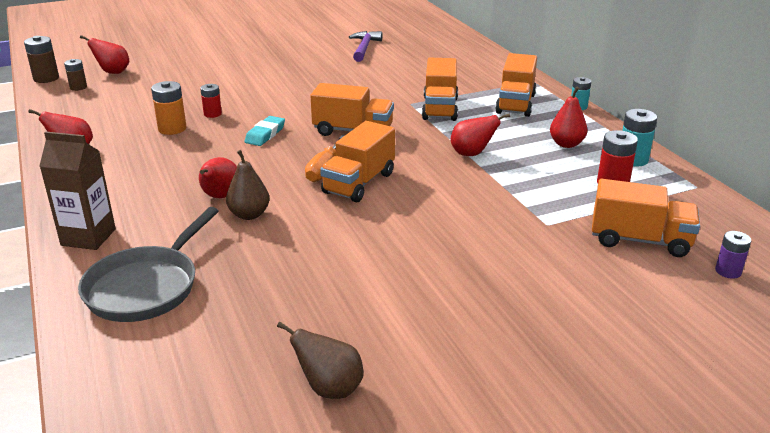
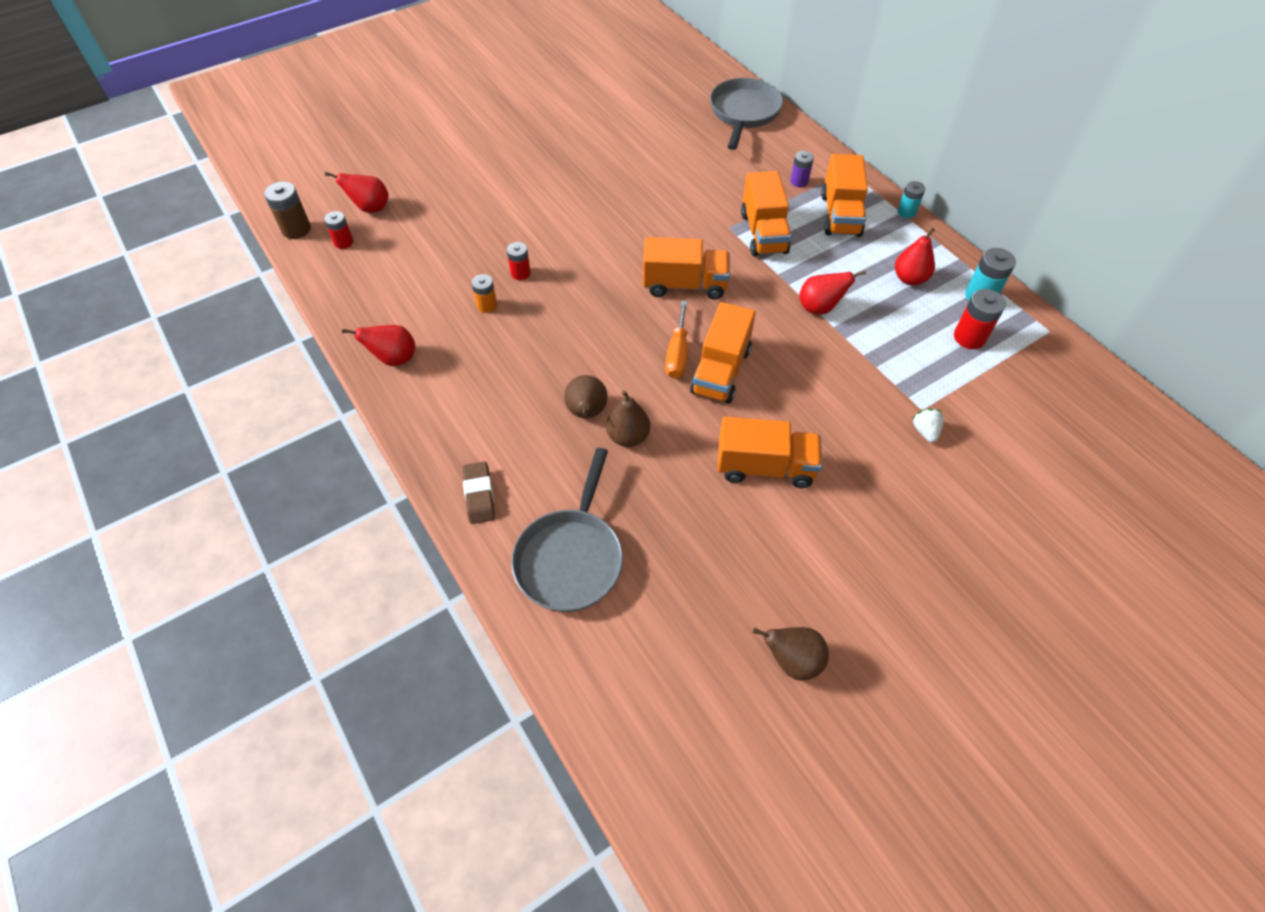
camera: 10 degrees left, 25 degrees up
brown carton [40,132,116,250] -> brown eraser [462,461,495,524]
brown battery [64,59,87,91] -> red battery [324,211,353,249]
orange battery [151,81,187,135] -> orange battery [472,274,497,313], size x0.66
red pear [199,157,237,198] -> brown pear [564,375,608,418]
turquoise eraser [245,116,285,146] -> none
purple hammer [349,31,382,62] -> none
orange truck [592,179,700,257] -> orange truck moved to [718,417,822,488]
purple battery [715,231,751,279] -> purple battery moved to [790,151,814,187]
none -> grey pan [710,78,783,150]
none -> white strawberry [913,409,944,443]

